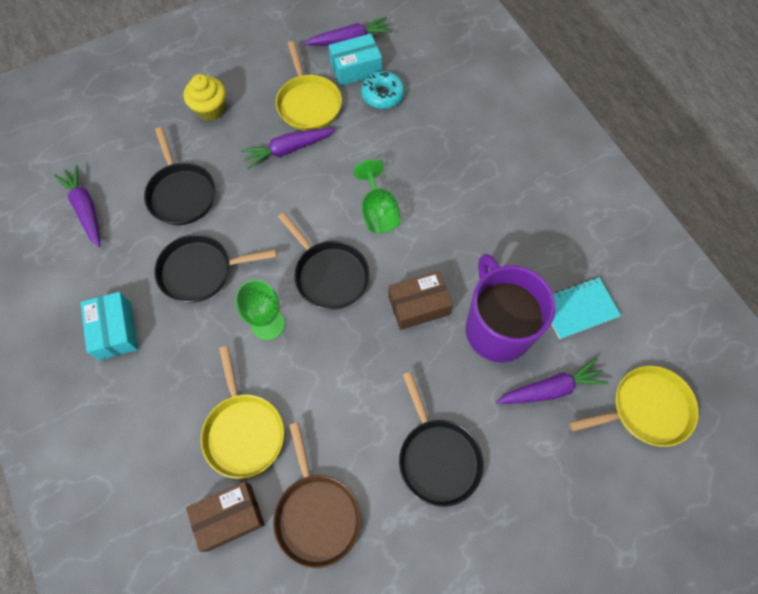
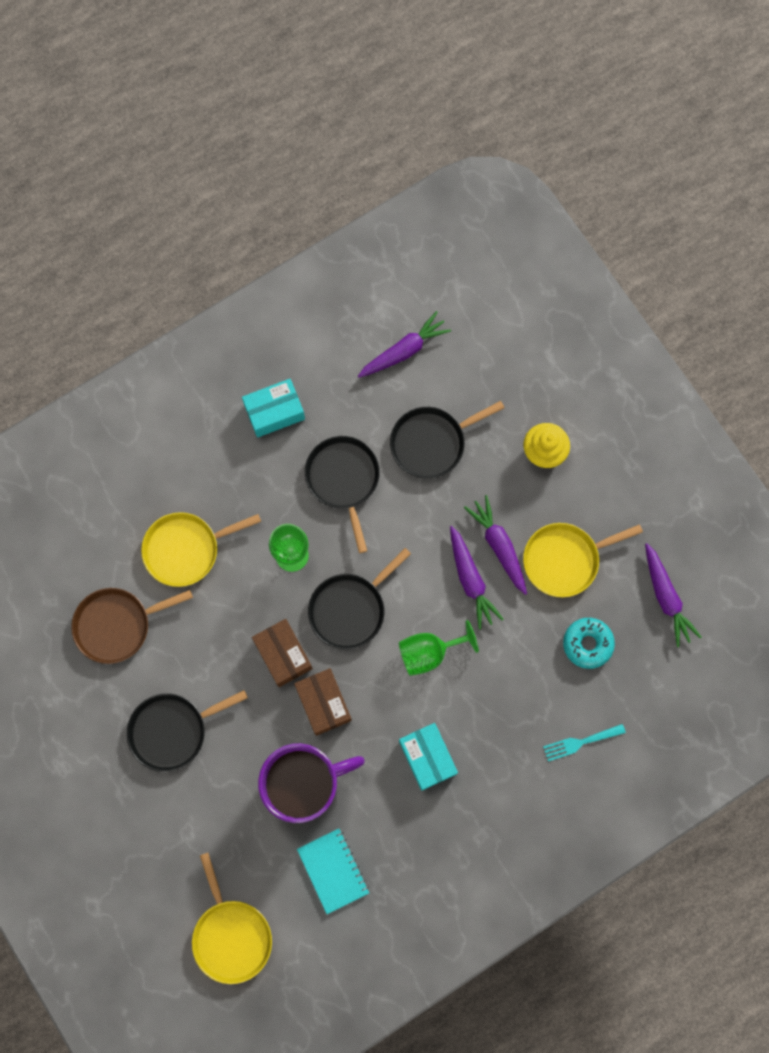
camera: 85 degrees right, 10 degrees up
brown box [186,482,265,552] -> brown box moved to [252,619,313,687]
turquoise box [329,34,382,86] -> turquoise box moved to [399,723,458,791]
purple carrot [496,358,609,404] -> purple carrot moved to [450,526,504,629]
none -> turquoise fork [543,724,626,761]

